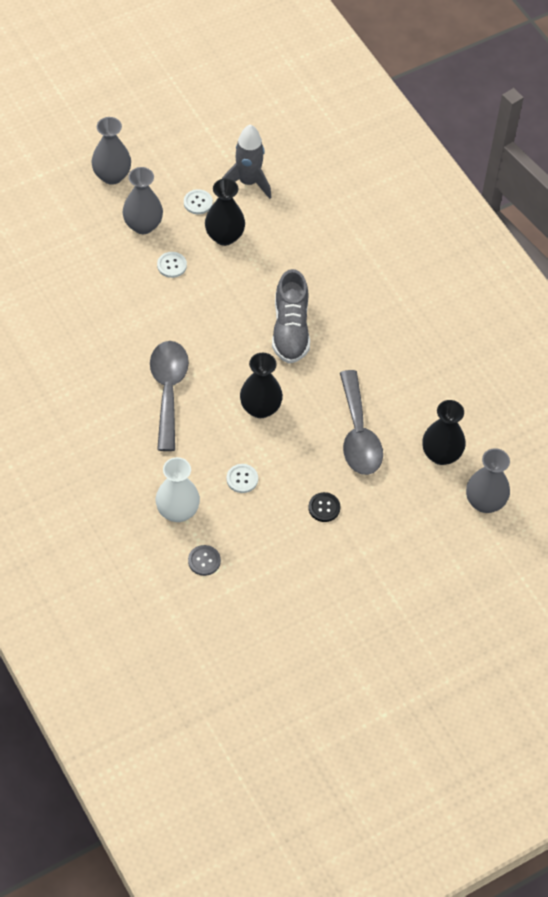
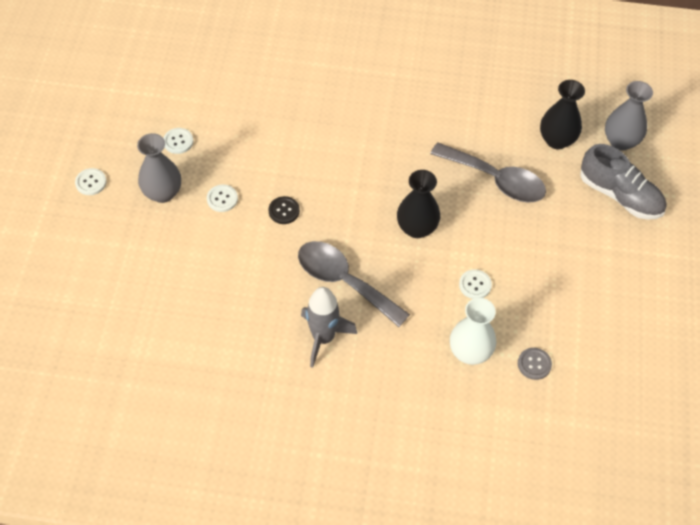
camera: 50 degrees left, 0 degrees up
grey vase [91,117,131,185] -> white button [75,168,107,195]
black vase [205,178,245,246] -> none
grey rocket [222,124,271,199] -> grey rocket moved to [301,287,357,368]
grey shoe [272,269,310,364] -> grey shoe moved to [580,144,666,220]
black button [308,492,340,522] -> black button moved to [269,196,300,224]

